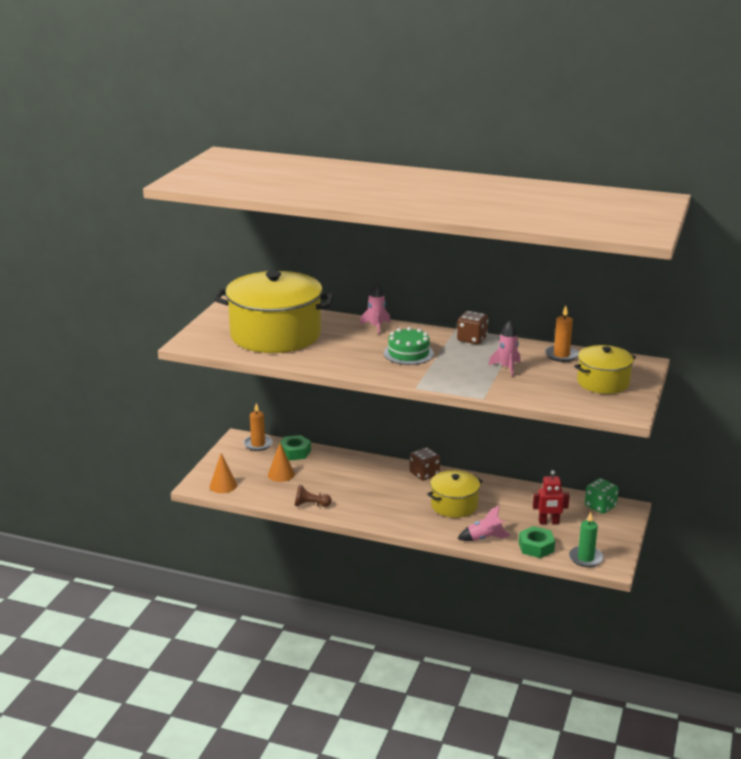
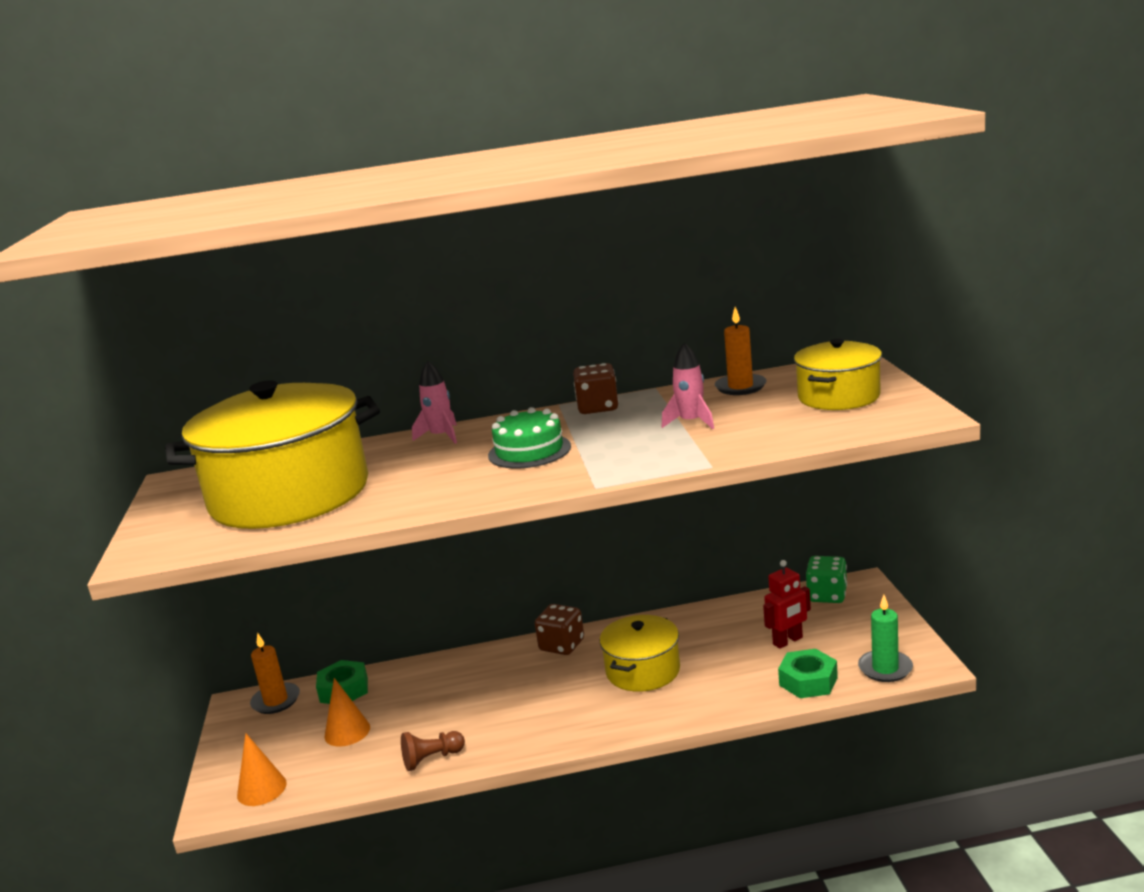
camera: 25 degrees left, 5 degrees down
pink rocket [458,506,511,541] -> none

